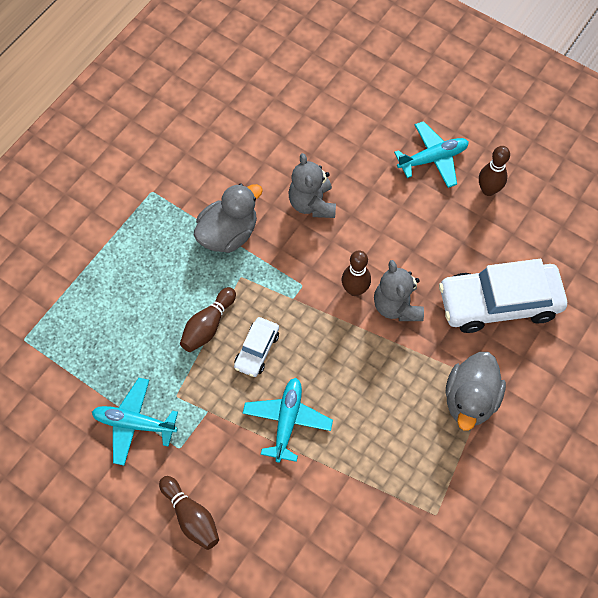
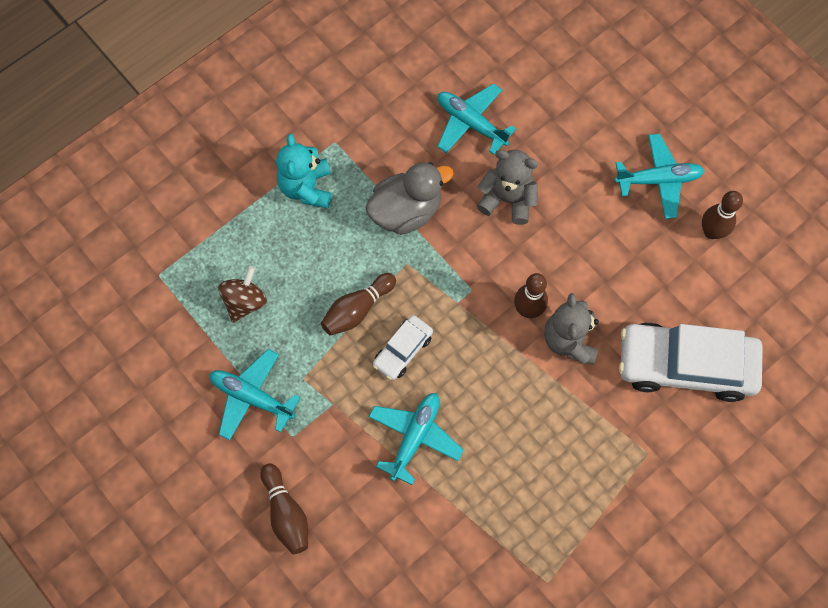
camera: 15 degrees right, 5 degrees up
grey teddy bear [288,153,336,218] -> grey teddy bear turned 105 degrees clockwise [477,150,538,225]
grey duck [445,352,506,431] -> none
none -> brown spinning top [218,266,267,323]
none -> turquoise teddy bear [276,134,331,208]
none -> turquoise plane [437,83,516,155]

